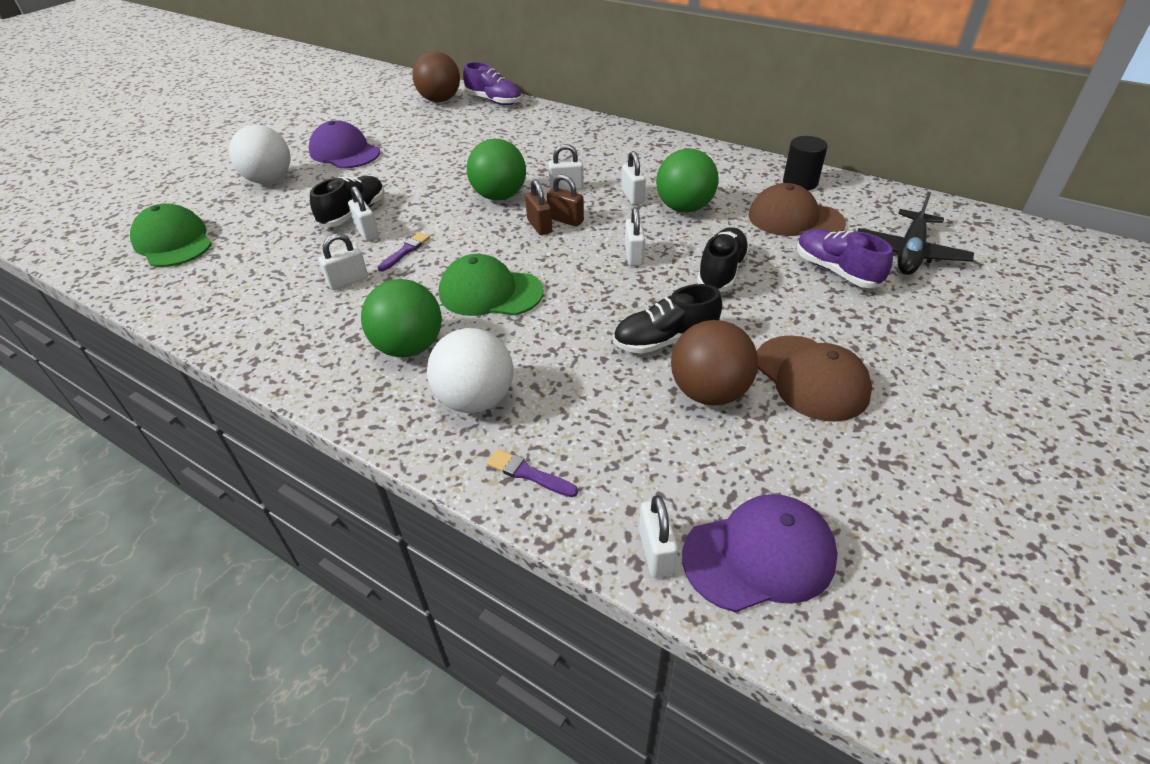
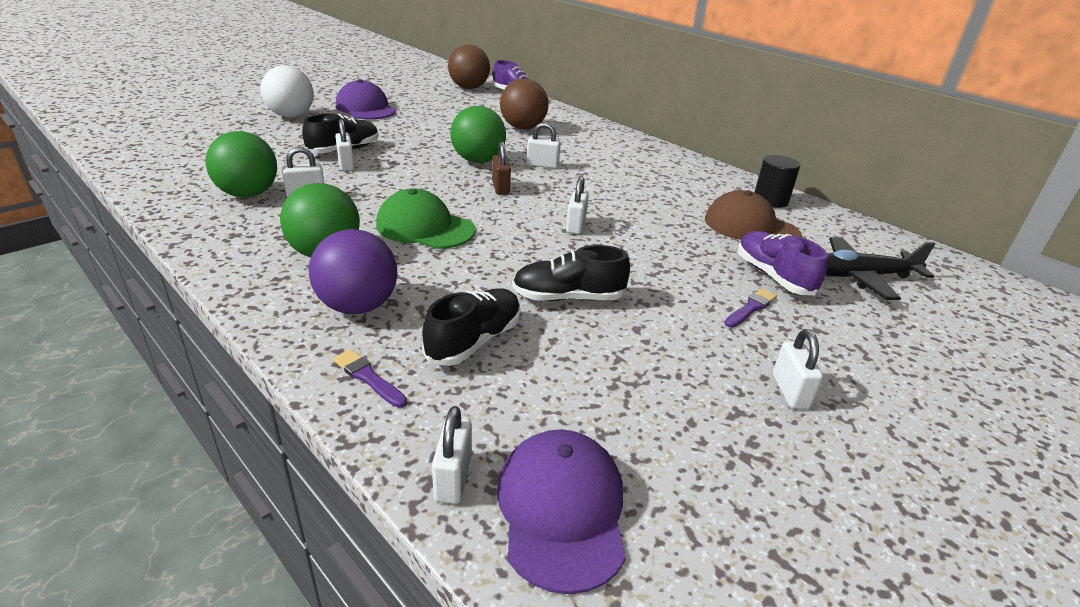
camera: 10 degrees right, 10 degrees down
green cap [130,203,212,267] -> none
purple brush [378,232,430,272] -> purple brush moved to [725,288,777,328]
white ball [427,328,513,413] -> purple ball [309,229,397,314]
brown padlock [547,174,584,227] -> none
white padlock [621,151,646,205] -> white padlock moved to [773,329,823,409]
green ball [656,149,719,213] -> green ball moved to [205,131,277,197]
brown ball [671,320,758,405] -> brown ball moved to [500,79,548,130]
purple cap [682,494,838,612] -> purple cap turned 90 degrees counterclockwise [497,429,626,594]
black shoe [697,227,750,292] -> black shoe moved to [422,289,521,366]
brown cap [757,335,872,422] -> none
black plane [857,192,974,275] -> black plane turned 45 degrees clockwise [826,237,936,300]

